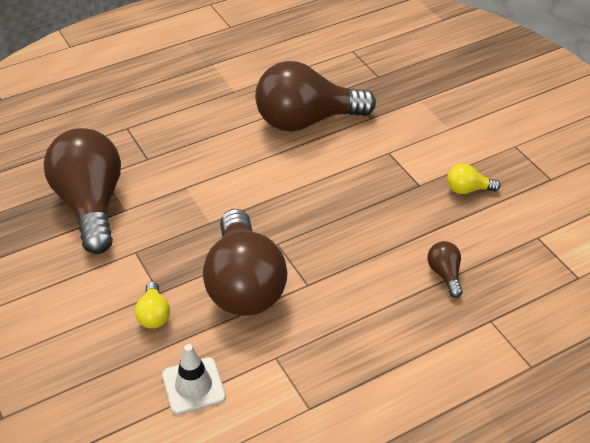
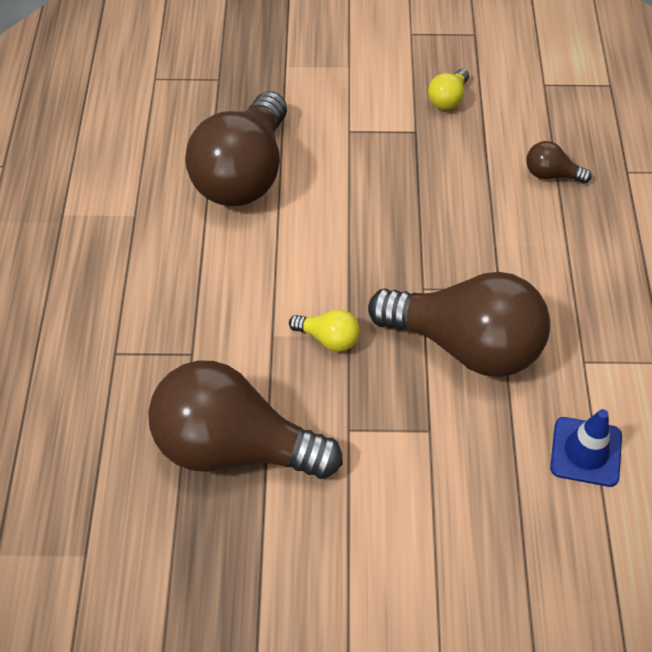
camera: 60 degrees left, 10 degrees up
yellow light bulb [135,281,170,329] -> yellow light bulb moved to [289,309,360,352]
white traffic cone [162,344,226,415] -> blue traffic cone [550,409,622,487]

